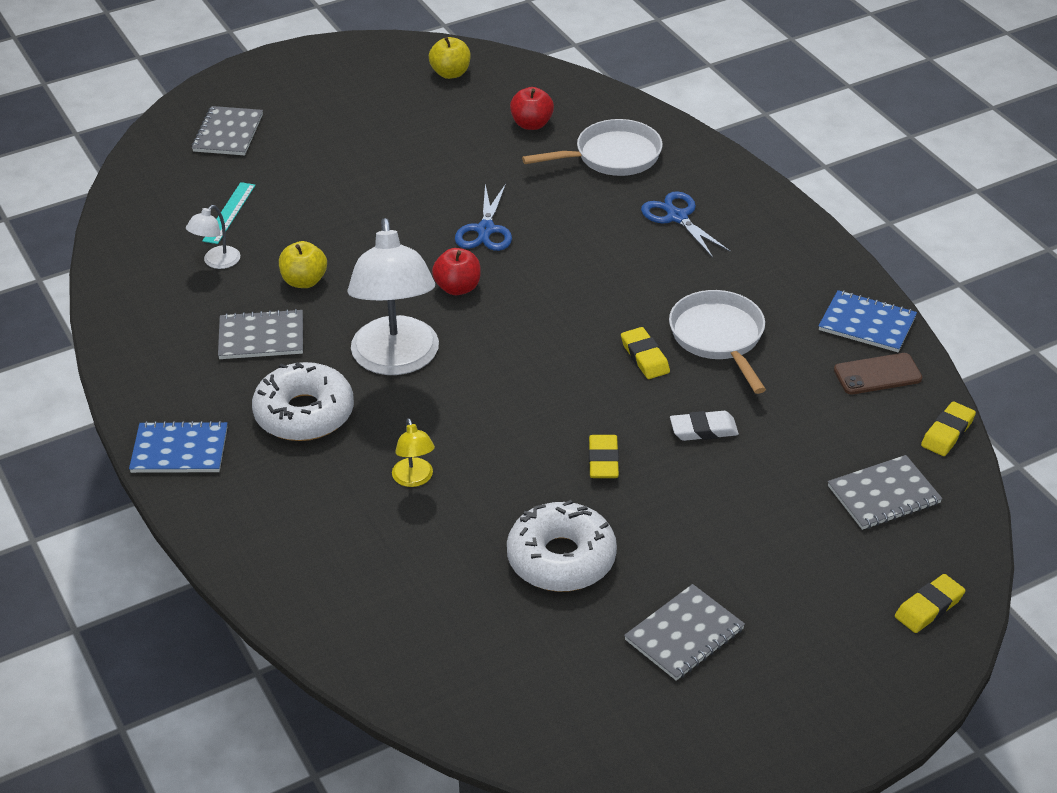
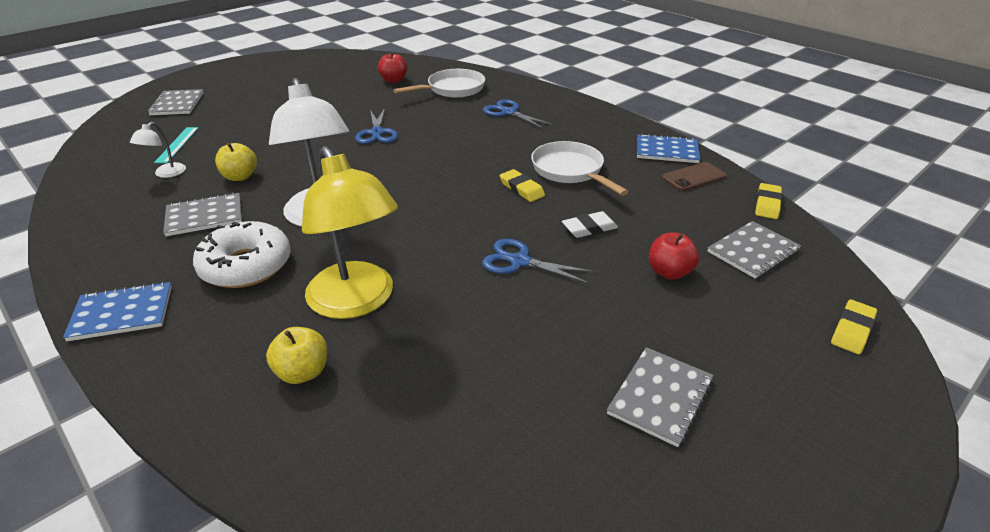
camera: 15 degrees left, 5 degrees down
yellow lamp [392,418,435,487] -> yellow lamp [302,146,398,319], size x2.30
yellow apple [429,37,471,79] -> yellow apple moved to [266,327,327,384]
red apple [432,248,481,295] -> red apple moved to [649,233,699,280]
white donut [507,500,617,592] -> none
yellow eraser [589,435,619,478] -> blue scissors [482,239,595,284]

